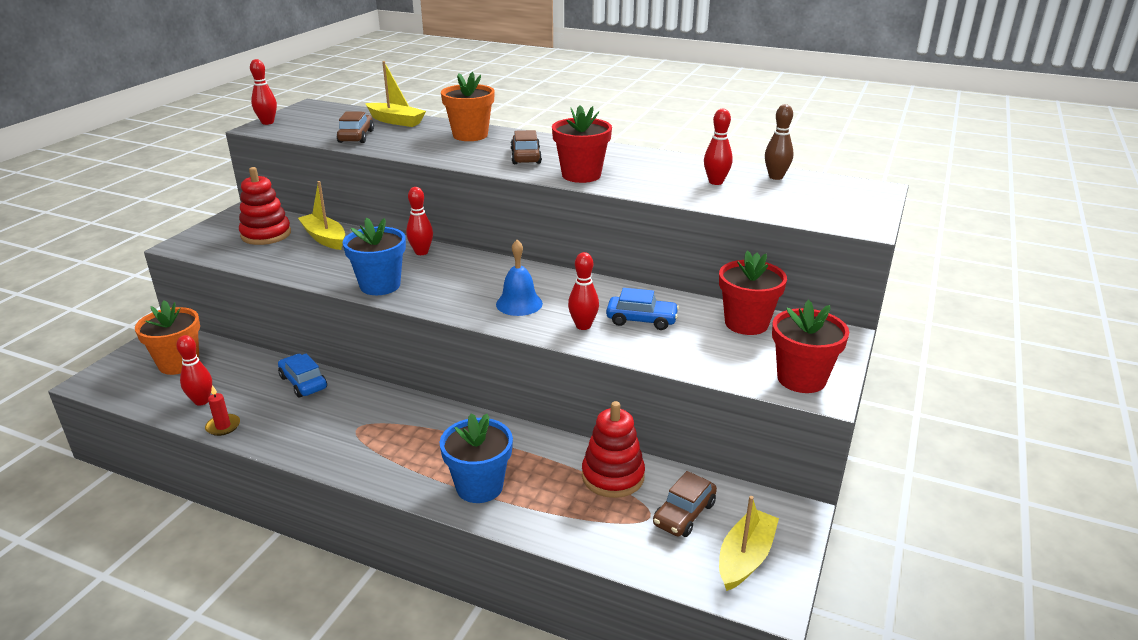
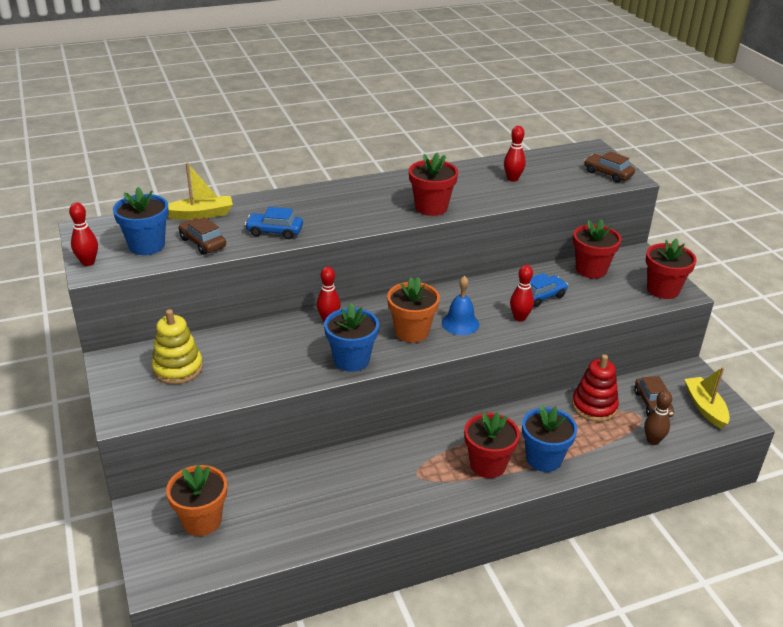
camera: 45 degrees left, 5 degrees up
red bowling pin [176,335,212,406] -> none
red candle [205,385,240,436] -> none
red stacking toy [239,167,291,245] -> yellow stacking toy [151,309,203,384]
blue car [278,353,327,398] -> blue car moved to [245,207,303,239]
yellow boat [298,181,345,250] -> none
orange flower pot [441,72,495,141] -> orange flower pot moved to [387,277,440,343]
brown car [511,130,542,164] -> brown car moved to [584,151,635,183]
brown bowling pin [765,104,794,180] -> brown bowling pin moved to [644,390,672,445]
none -> blue flower pot [113,187,169,255]
none -> red flower pot [464,412,520,478]

